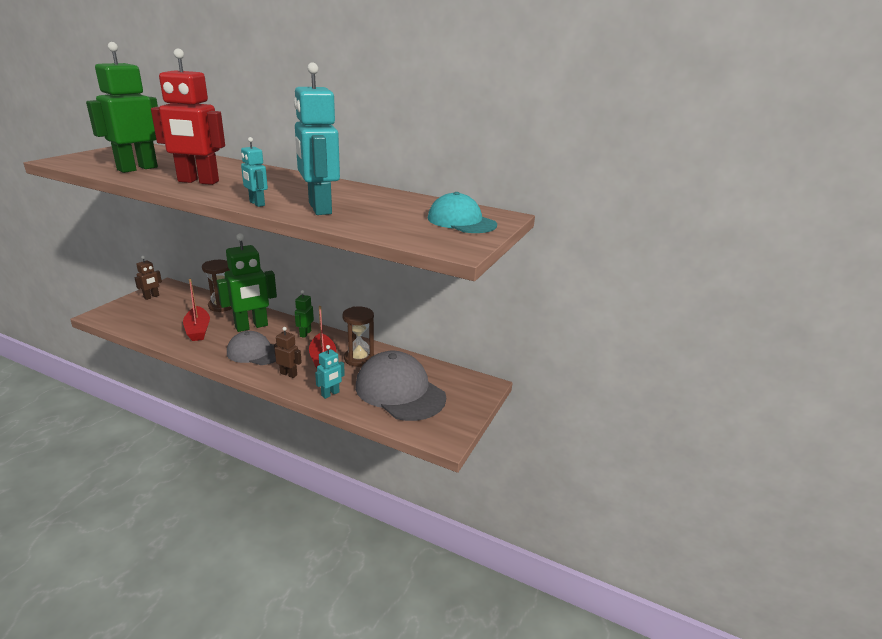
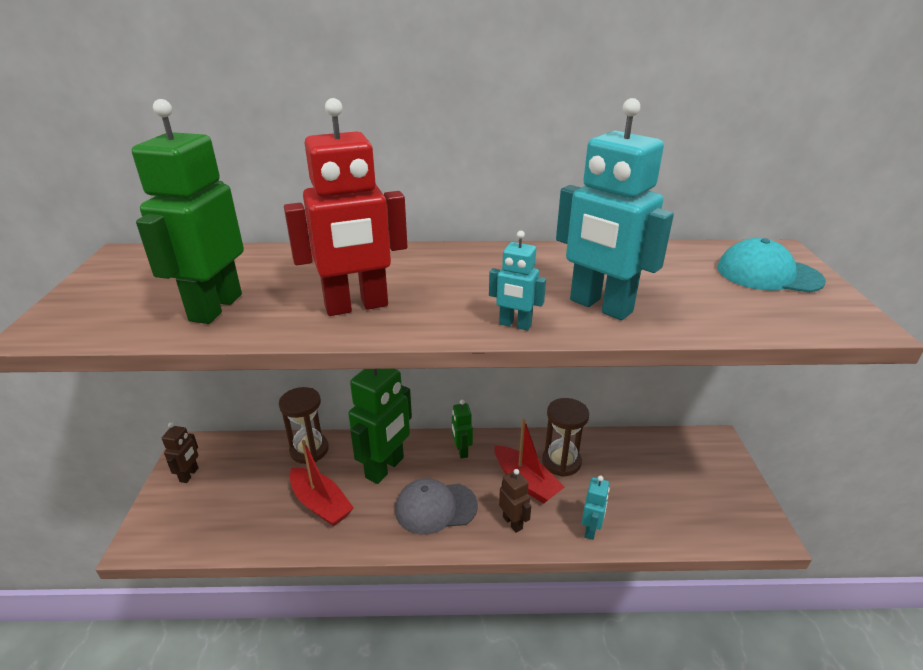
camera: 25 degrees left, 5 degrees up
brown robot [274,327,302,378] -> brown robot turned 60 degrees clockwise [499,469,531,533]
grey cap [355,351,446,421] -> none

